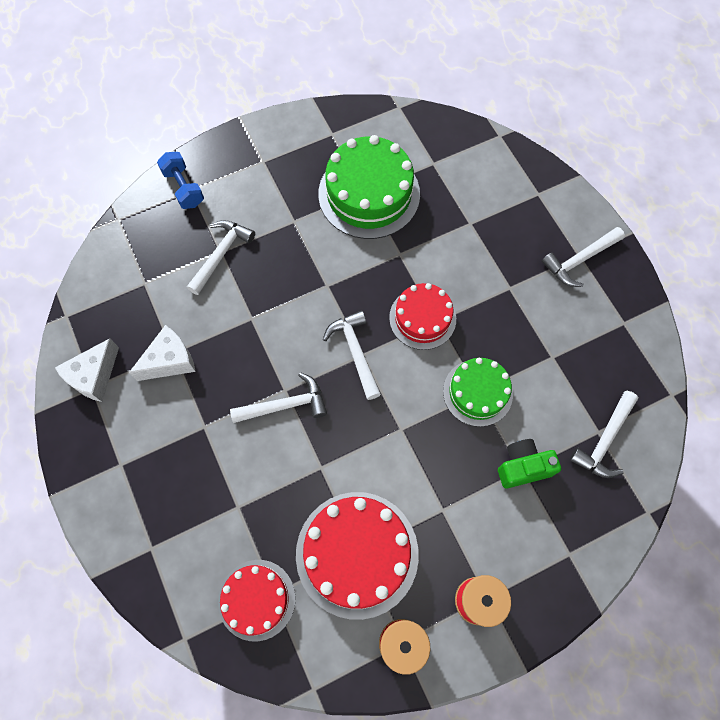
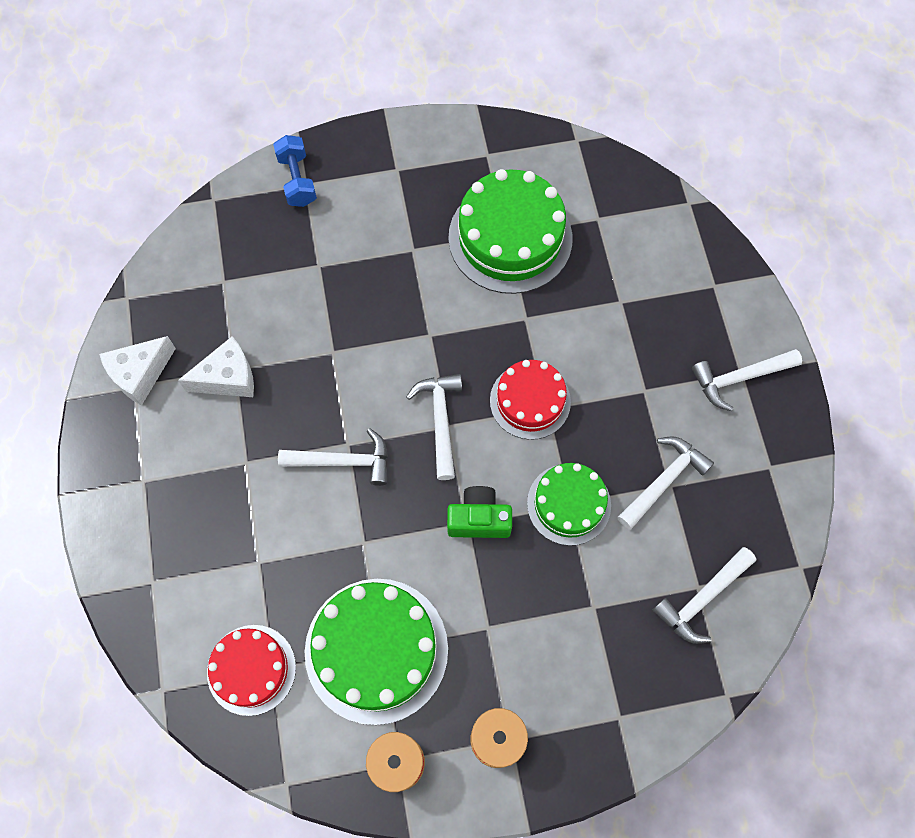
camera: 15 degrees right, 0 degrees up
white hammer [187,220,255,295] -> white hammer moved to [617,436,714,530]
red cake [296,492,419,620] -> green cake [305,579,448,725]
green camera [498,439,561,489] -> green camera moved to [447,486,512,538]

